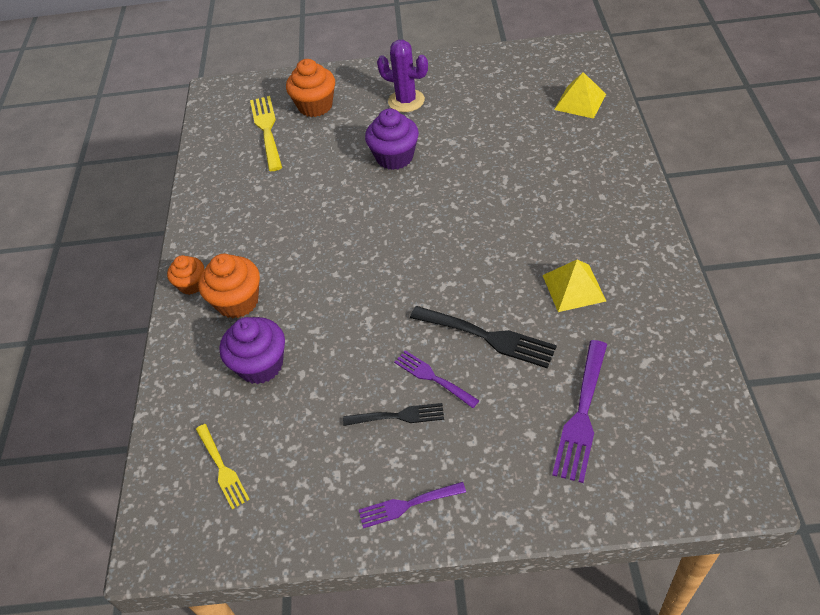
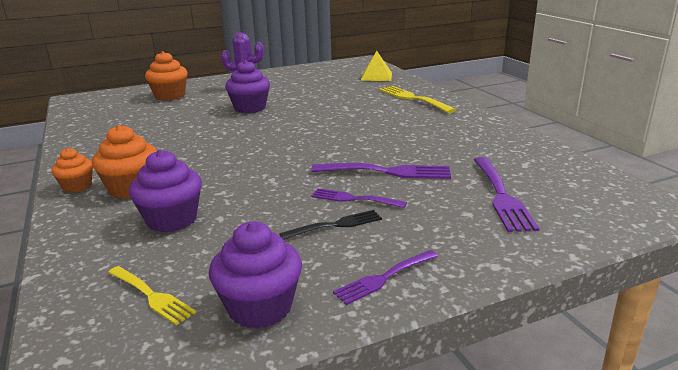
camera: 25 degrees left, 25 degrees down
yellow fork [250,96,282,171] -> yellow fork moved to [379,86,456,113]
black fork [410,306,557,368] -> purple fork [311,163,451,179]
yellow pyramid [542,259,606,312] -> none
none -> purple cupcake [209,221,302,329]

